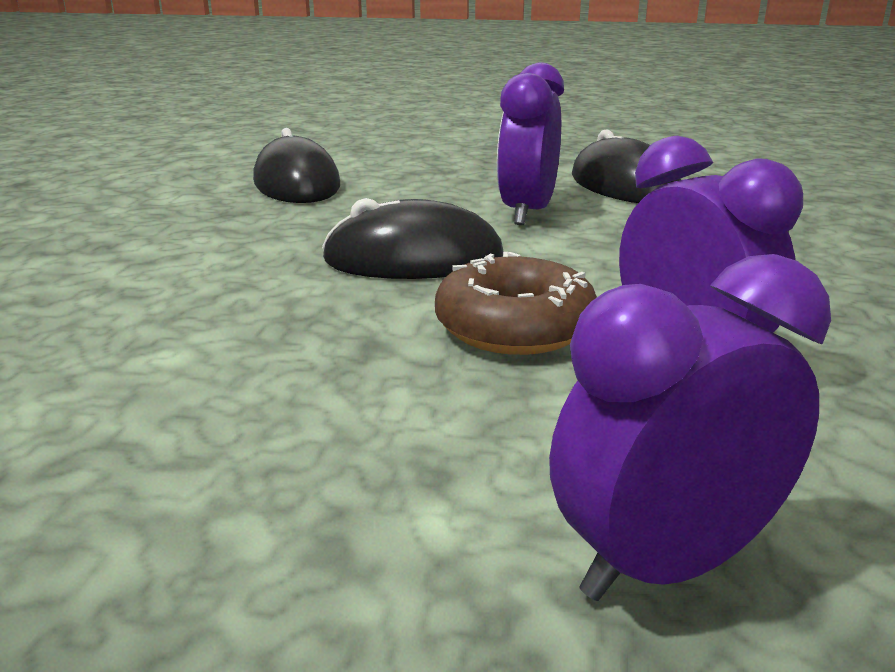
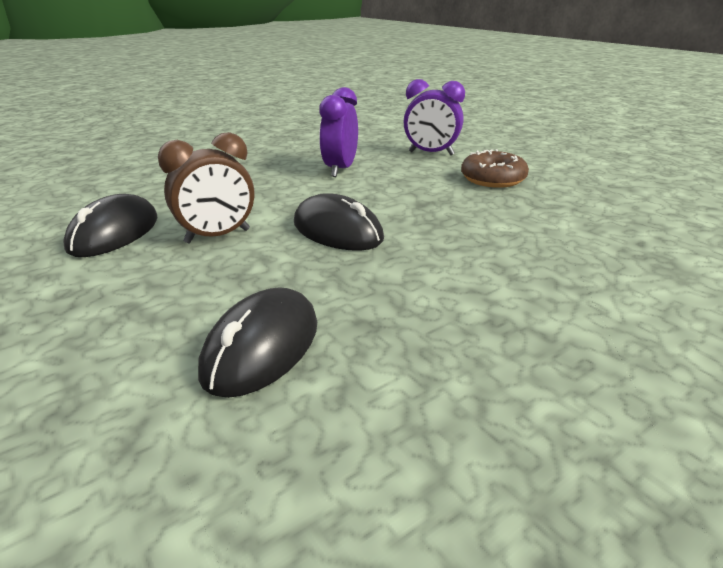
camera: 135 degrees left, 5 degrees up
brown donut [435,252,597,355] -> brown donut moved to [461,149,529,188]
purple clock [497,62,564,225] -> brown clock [158,132,255,243]

